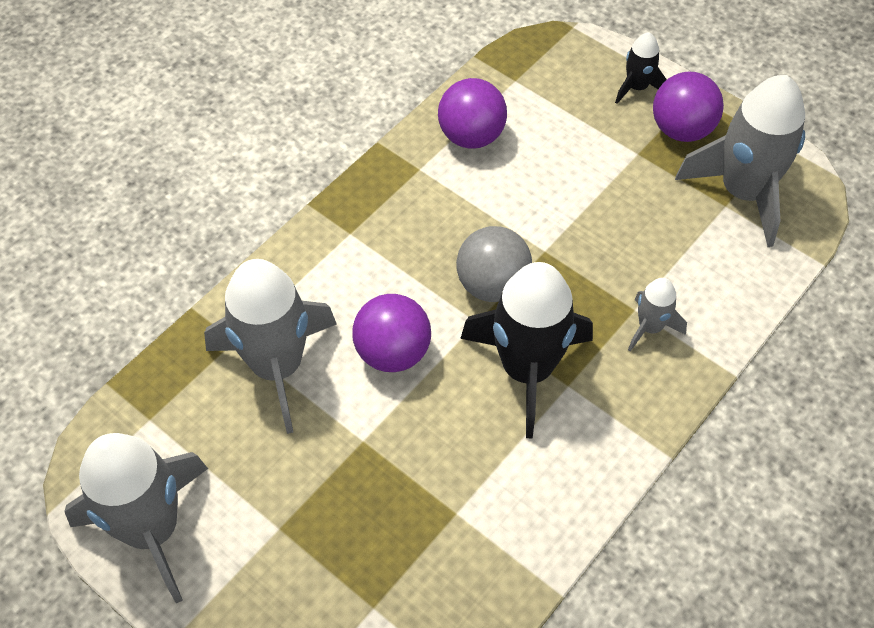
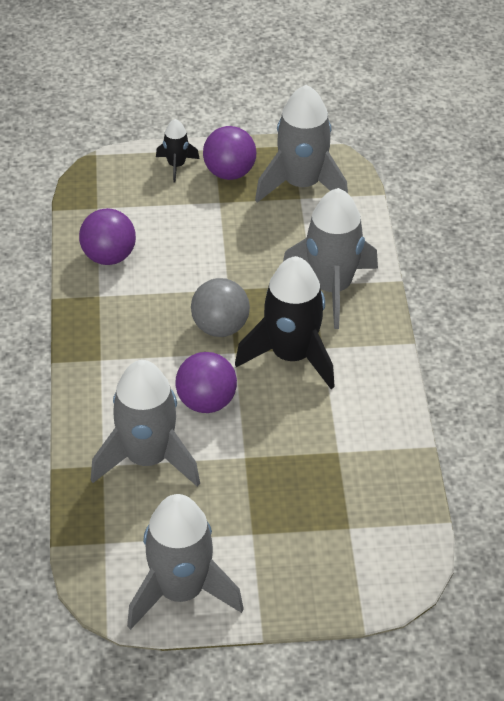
camera: 45 degrees left, 10 degrees down
grey rocket [628,278,687,351] -> grey rocket [283,188,378,329], size x2.07

